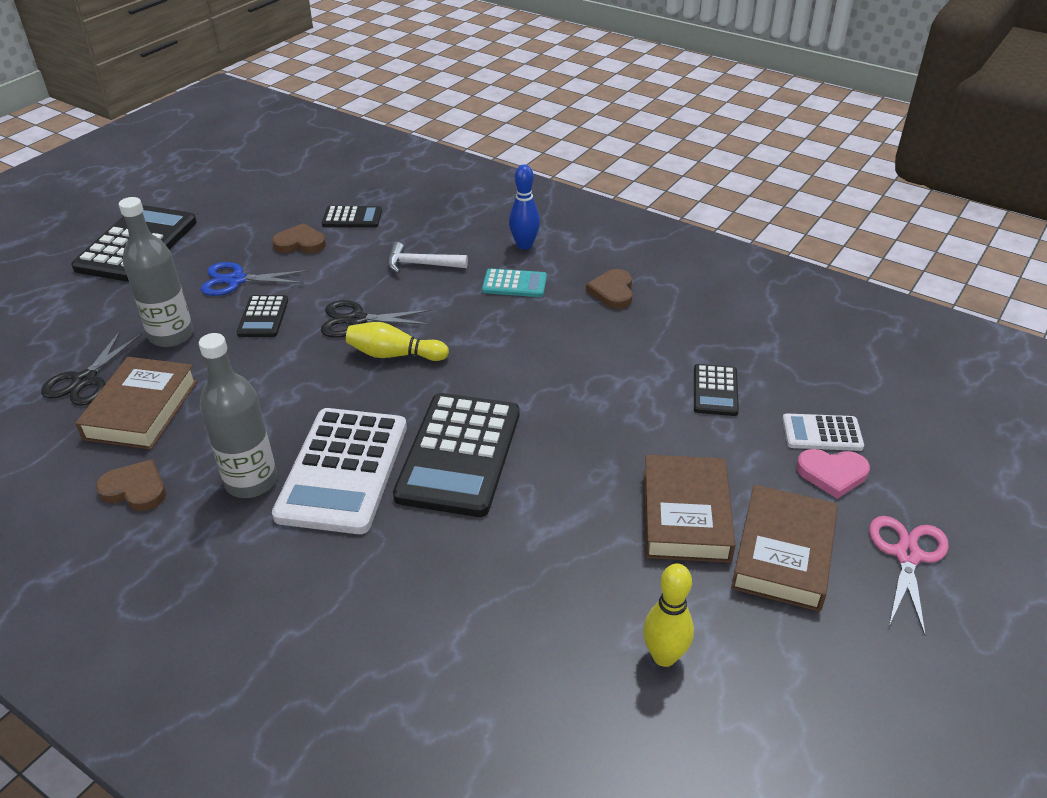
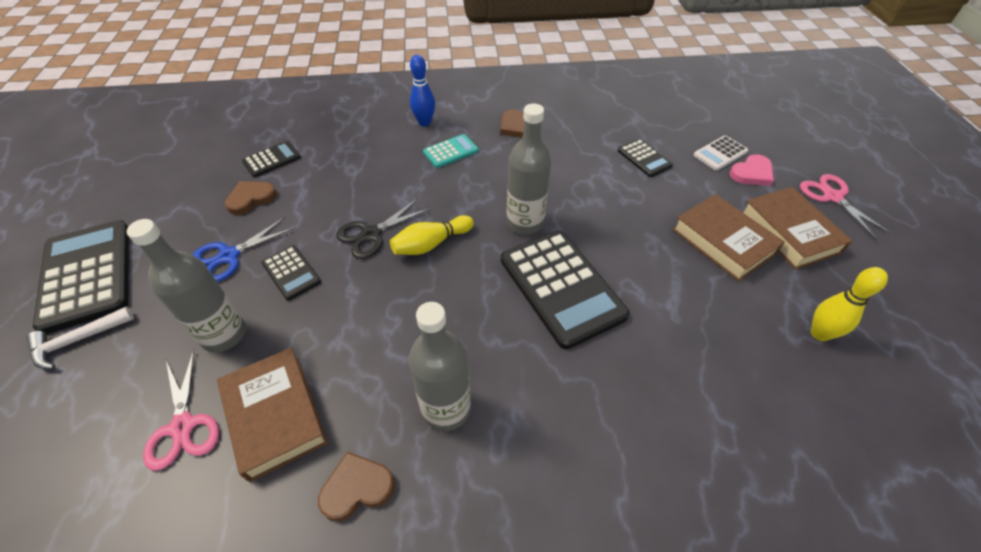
camera: 40 degrees left, 10 degrees up
black scissors [41,330,142,406] -> pink scissors [143,350,219,471]
white calculator [272,408,407,534] -> none
white hammer [387,242,468,273] -> white hammer moved to [26,306,134,369]
none -> grey bottle [507,104,551,234]

